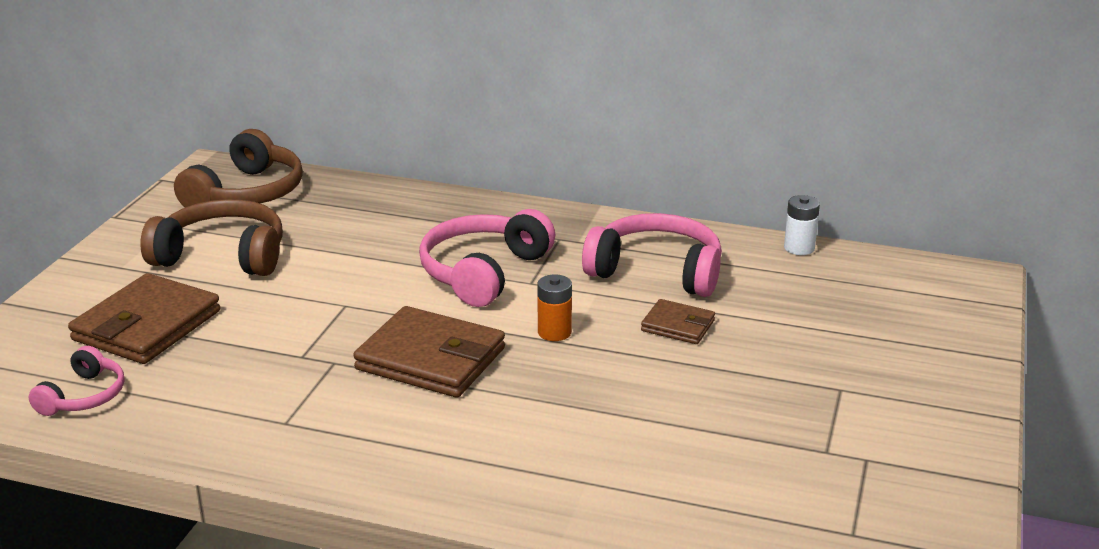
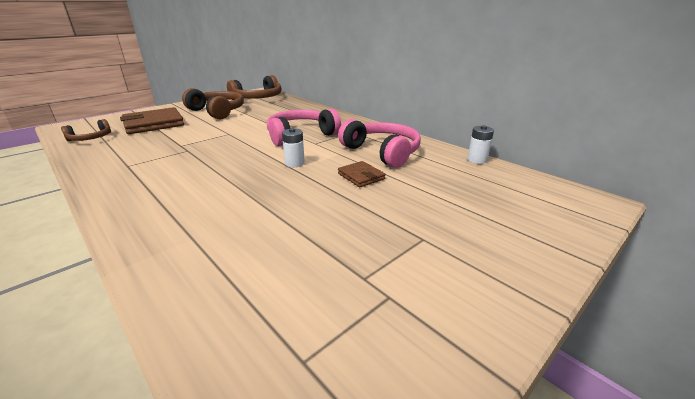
camera: 30 degrees right, 0 degrees up
pink headphones [29,346,124,416] -> brown headphones [61,119,111,141]
brown wallet [353,306,505,398] -> none
orange battery [537,274,572,341] -> white battery [282,128,305,167]

